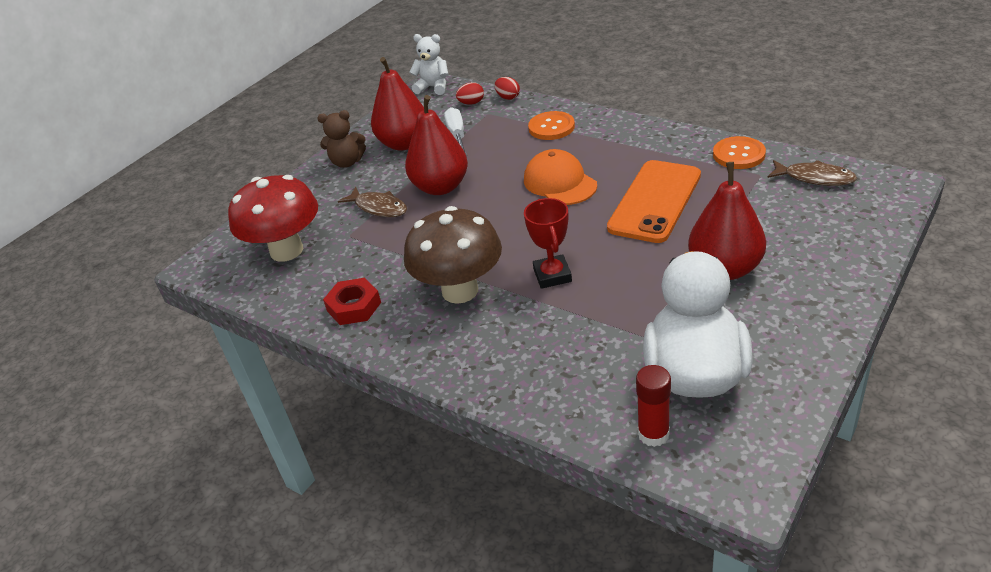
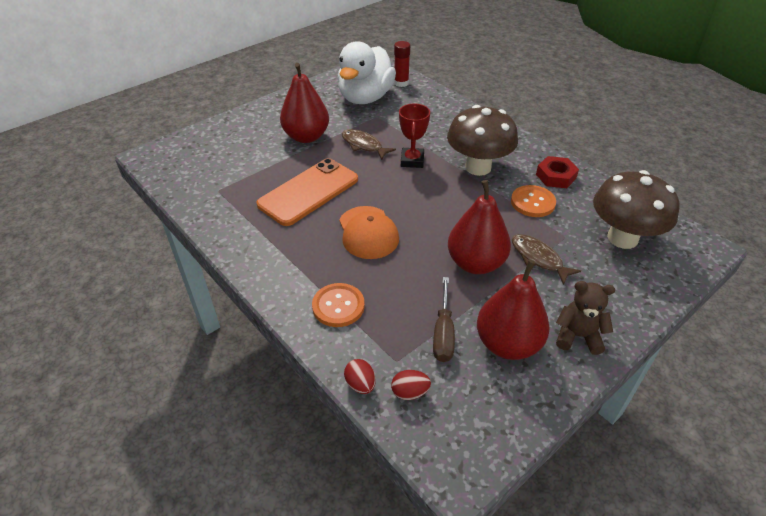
camera: 170 degrees left, 5 degrees up
red mushroom [228,175,318,262] -> brown mushroom [593,170,679,249]
white teddy bear [409,34,448,95] -> none
white screwdriver [444,107,467,156] -> brown screwdriver [433,277,455,362]
orange button [713,136,766,169] -> orange button moved to [511,185,556,217]
brown fish [767,160,857,186] -> brown fish moved to [342,129,396,160]

